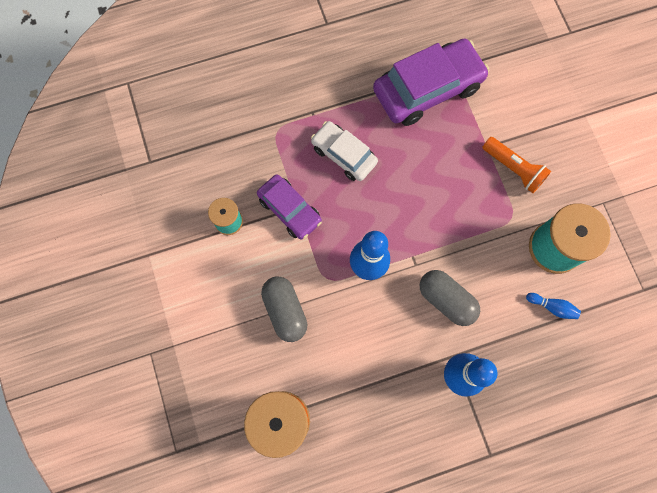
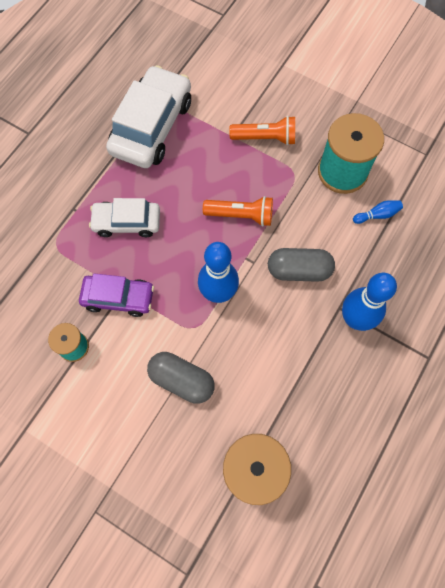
camera: 40 degrees left, 5 degrees down
purple car [373,38,489,126] -> white car [106,65,191,168]
none -> orange flashlight [203,196,273,226]

